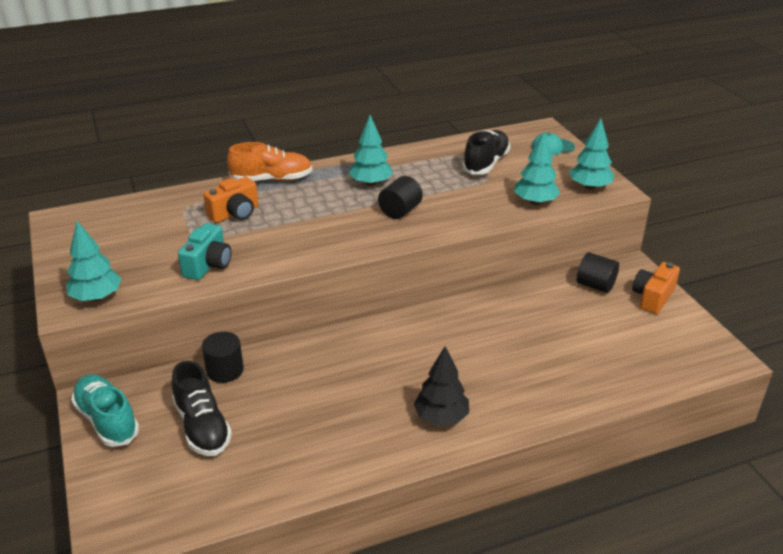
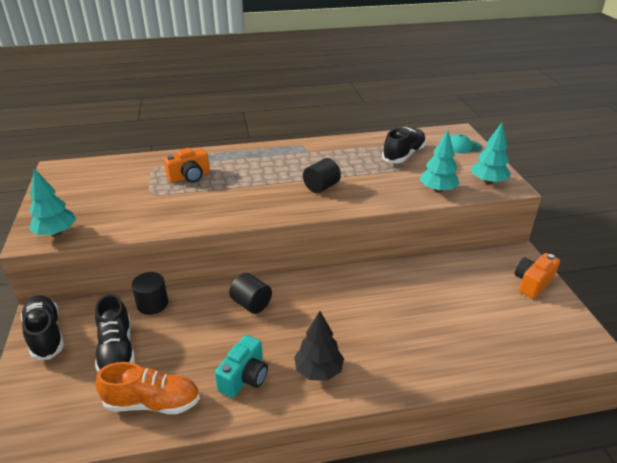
camera: 10 degrees right, 0 degrees up
turquoise shoe [71,374,139,447] -> black shoe [21,295,64,360]
turquoise camera [178,223,231,280] -> turquoise camera moved to [215,335,268,398]
orange shoe [227,142,312,181] -> orange shoe moved to [96,362,200,414]
turquoise tree [349,115,393,186] -> none
black cylinder [577,252,619,293] -> black cylinder moved to [229,273,272,314]

